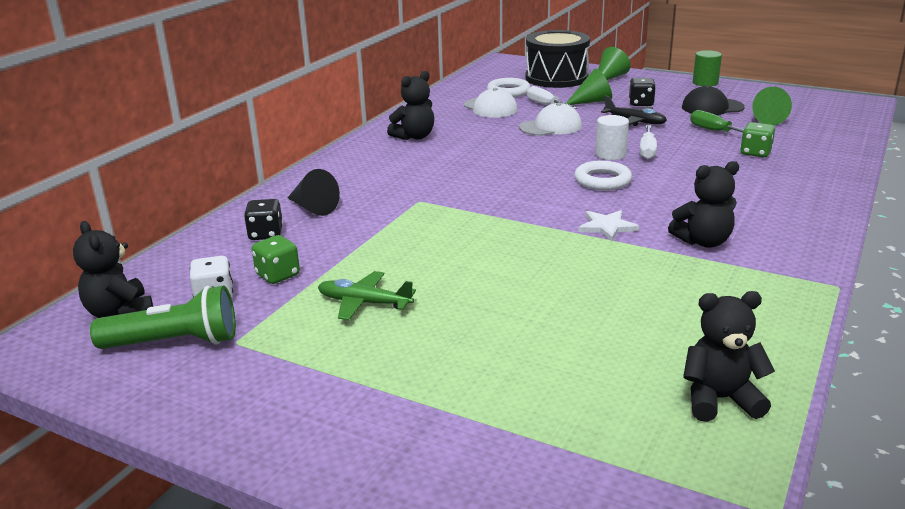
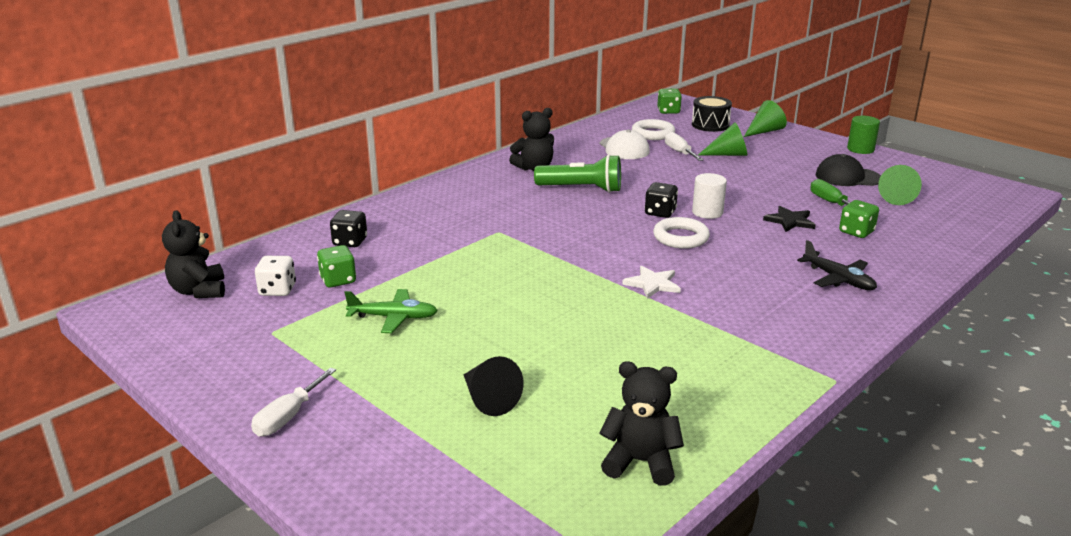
camera: 15 degrees right, 0 degrees up
green flashlight [90,286,236,349] -> green flashlight moved to [534,154,621,193]
black cone [288,169,340,216] -> black cone moved to [464,356,523,416]
green plane [318,271,416,320] -> green plane turned 150 degrees clockwise [345,289,438,333]
white cap [519,103,582,136] -> none
black drum [525,30,590,88] -> black drum [692,96,732,132], size x0.59
black plane [601,96,667,126] -> black plane moved to [797,240,877,290]
black dice [629,78,656,106] -> black dice moved to [645,182,678,218]
white screwdriver [639,125,657,160] -> white screwdriver moved to [251,367,336,437]
black teddy bear [668,161,739,248] -> none
none -> green dice [657,89,682,114]
none -> black star [763,206,816,232]

